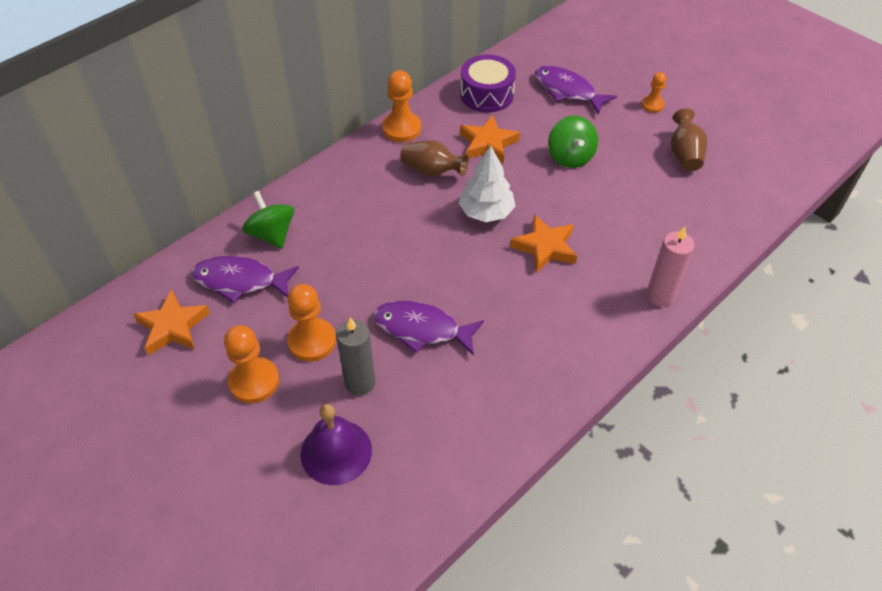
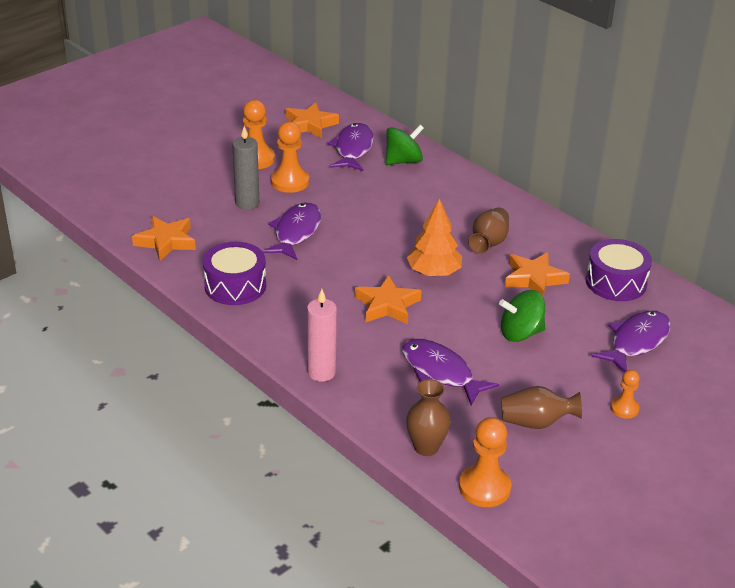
camera: 90 degrees right, 15 degrees down
purple bell [301,404,372,485] -> none
orange pawn [382,70,421,142] -> orange pawn moved to [459,417,511,507]
white tree [459,146,515,222] -> orange tree [407,198,462,276]
none -> orange star [132,216,196,261]
none -> purple drum [203,242,266,305]
none -> purple fish [402,339,499,405]
none -> brown vase [406,379,451,456]

